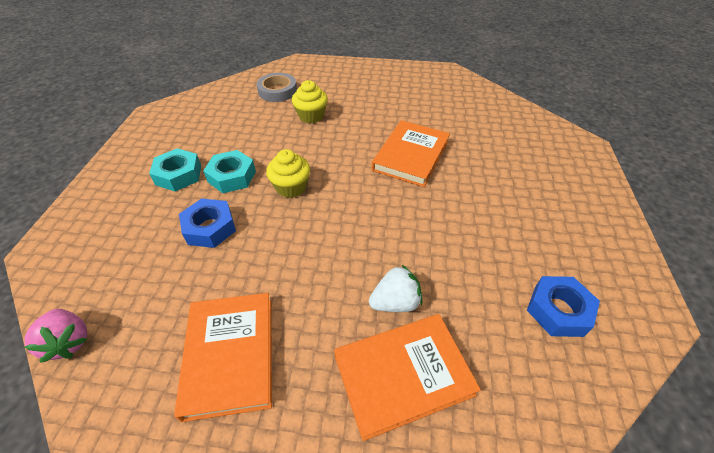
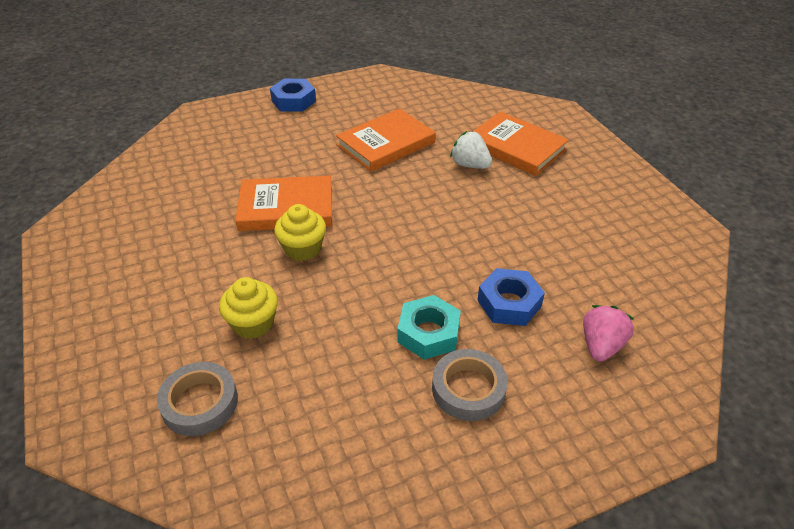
camera: 120 degrees left, 5 degrees down
pink strawberry [24,309,87,363] -> pink strawberry moved to [583,305,634,362]
turquoise nut [149,148,201,192] -> grey tape [432,349,508,421]
orange book [174,293,272,422] -> orange book moved to [336,108,436,172]
yellow cupcake [266,149,310,198] -> yellow cupcake moved to [274,204,326,261]
blue nut [527,276,600,337] -> blue nut moved to [270,79,316,112]

